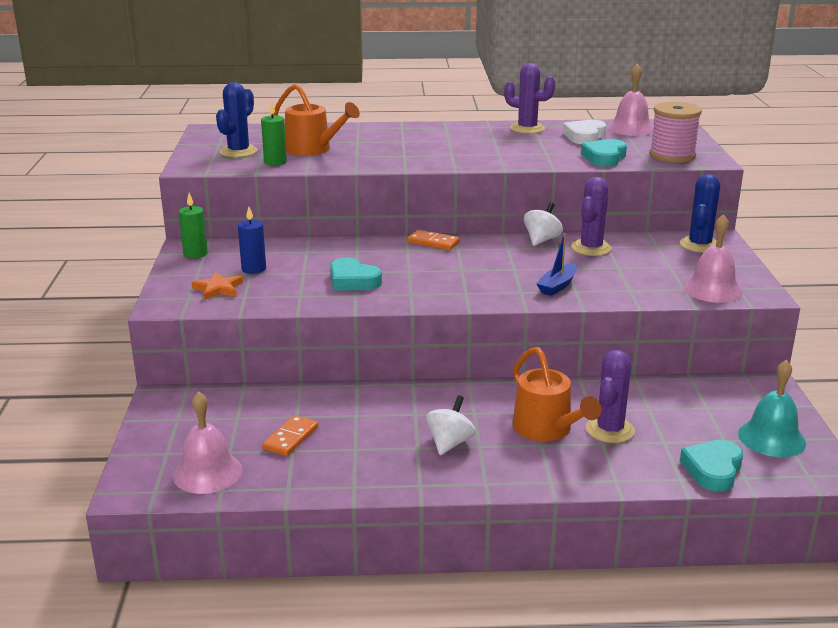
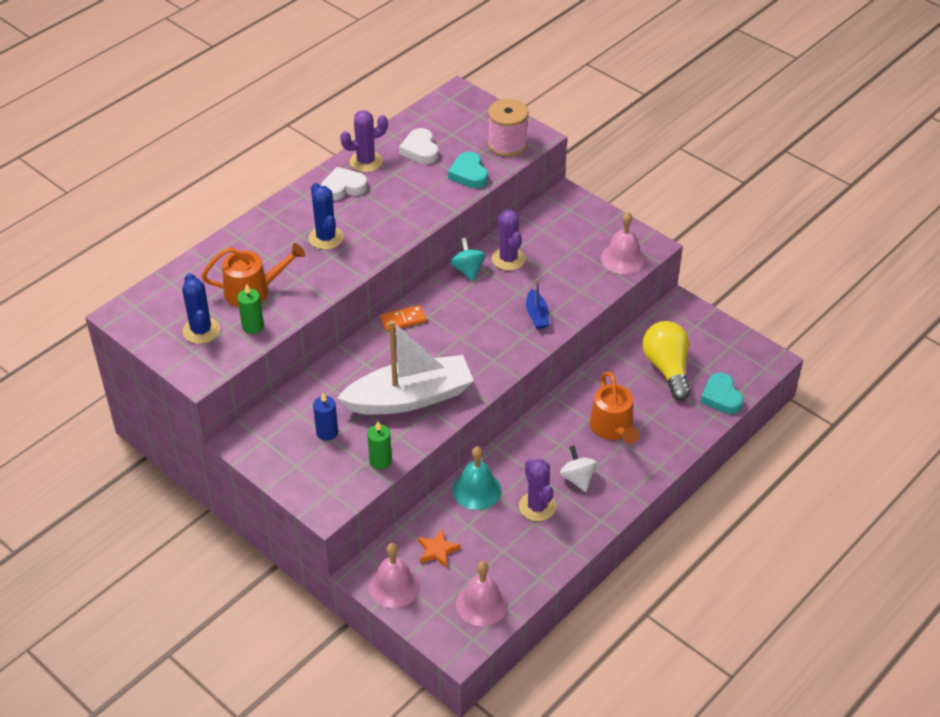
camera: 45 degrees left, 20 degrees up
green candle [179,193,208,258] -> green candle moved to [367,421,392,469]
orange star [192,272,243,300] -> orange star moved to [417,529,461,568]
orange domino [262,415,318,456] -> none
turquoise heart [330,258,382,291] -> white boat [337,320,474,415]
orange watering can [513,347,601,442] -> orange watering can turned 60 degrees clockwise [590,371,639,444]
white spinning top [524,202,563,246] -> turquoise spinning top [451,238,486,281]
purple cactus [586,350,635,443] -> purple cactus moved to [519,459,556,521]
pink bell [607,64,653,136] -> pink bell moved to [369,543,420,608]
blue cactus [680,174,720,253] -> blue cactus moved to [308,183,344,250]
turquoise bell [738,360,806,457] -> turquoise bell moved to [453,446,502,510]
none -> white heart [321,167,368,201]
none -> yellow light bulb [642,321,691,401]

